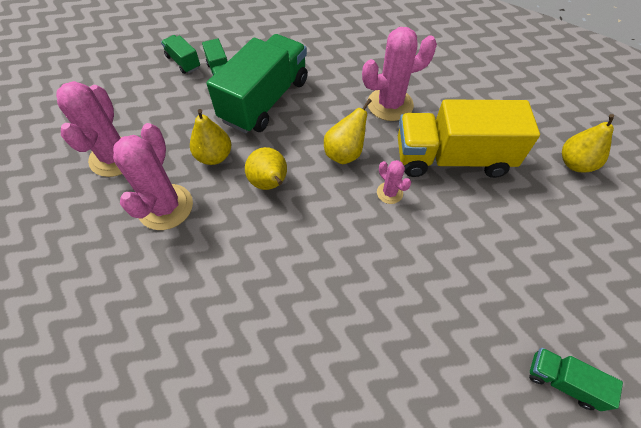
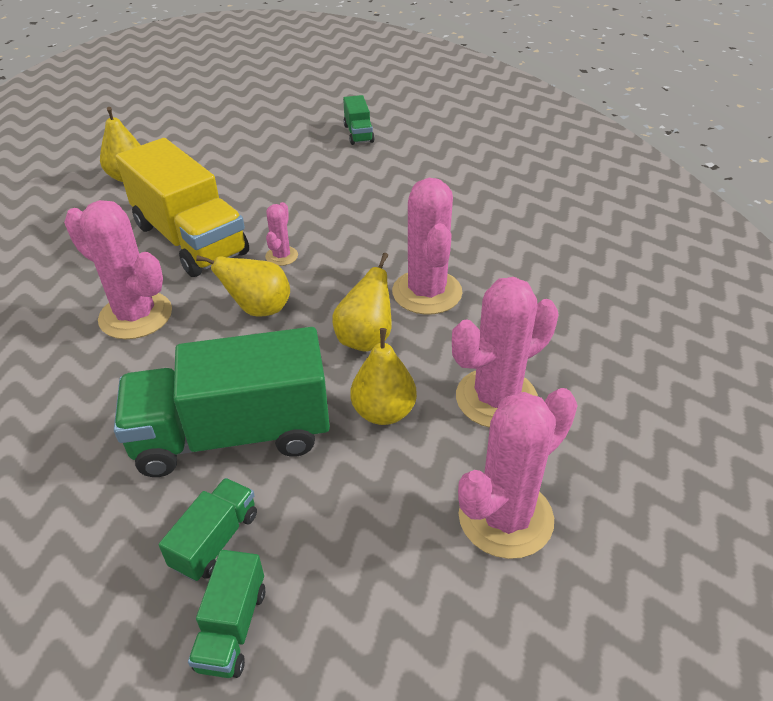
camera: 130 degrees left, 15 degrees down
none -> pink cactus [392,178,463,315]

